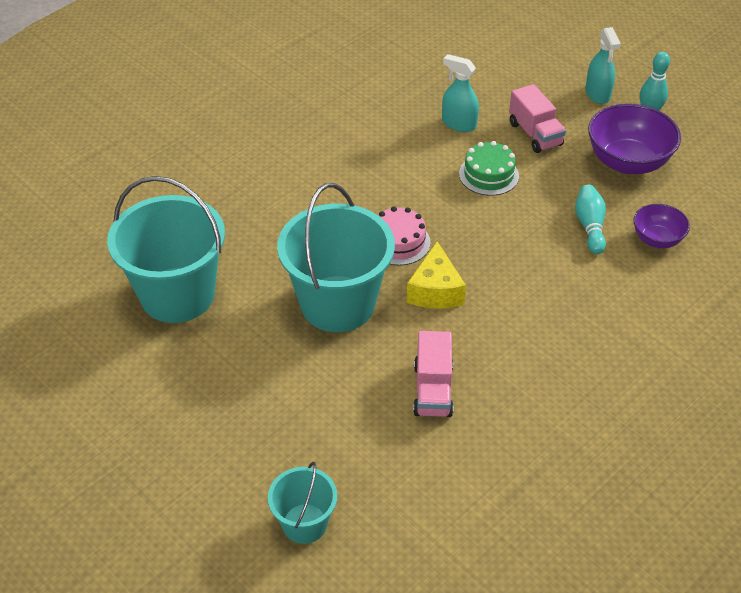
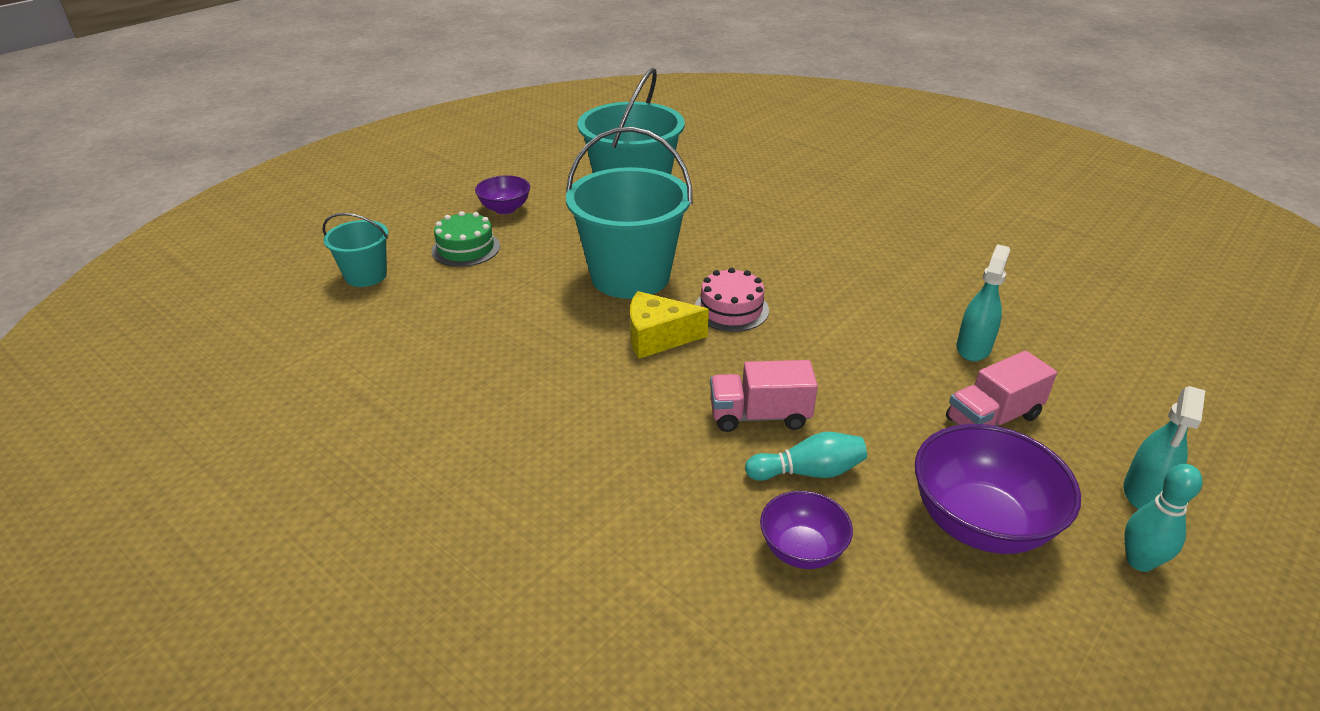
camera: 85 degrees right, 10 degrees down
pink truck [413,331,454,417] -> pink truck moved to [710,360,818,432]
green cake [459,141,519,196] -> green cake moved to [431,211,500,267]
turquoise spray bottle [585,27,621,104] -> turquoise spray bottle turned 45 degrees counterclockwise [1123,386,1205,509]
none -> purple bowl [475,175,530,214]

